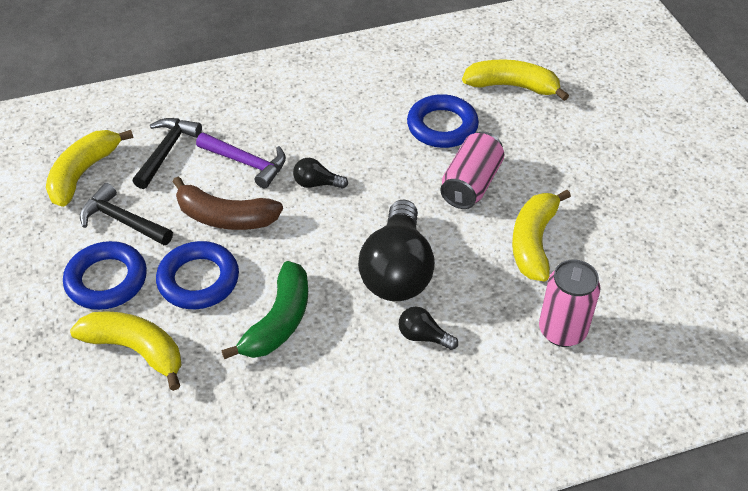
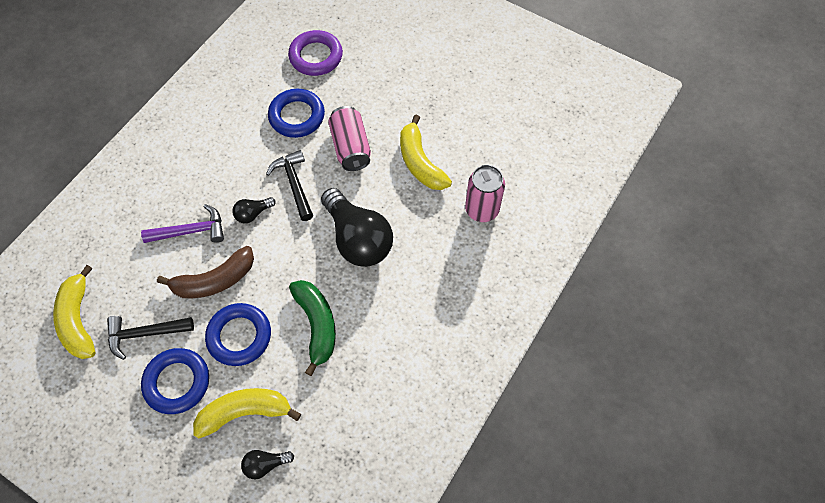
camera: 40 degrees left, 15 degrees up
black hammer [133,118,202,189] -> black hammer moved to [266,150,313,221]
black light bulb [399,307,458,350] -> black light bulb moved to [241,450,294,479]
yellow banana [462,59,569,101] -> purple ring [288,30,343,76]

